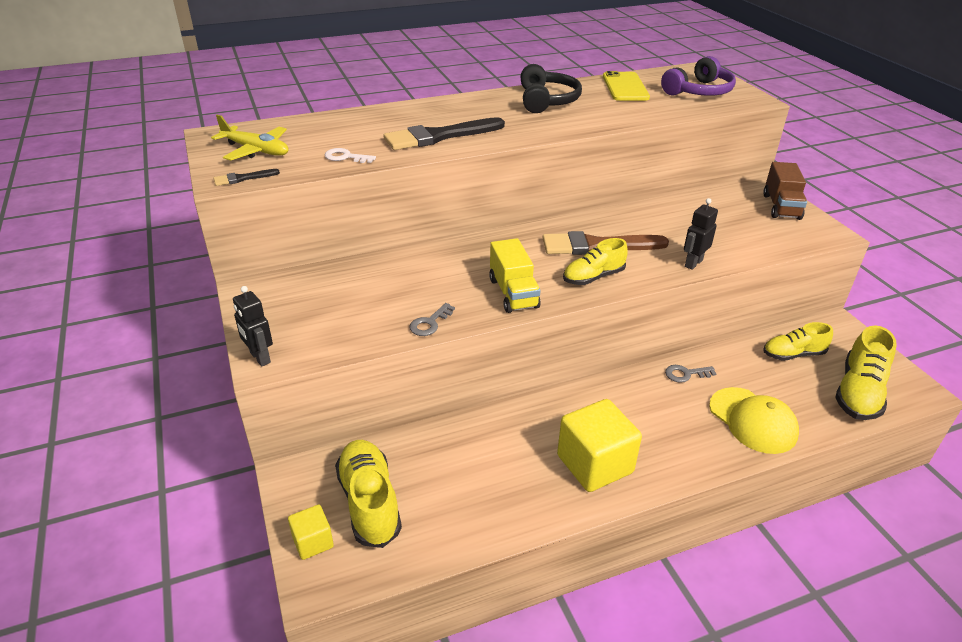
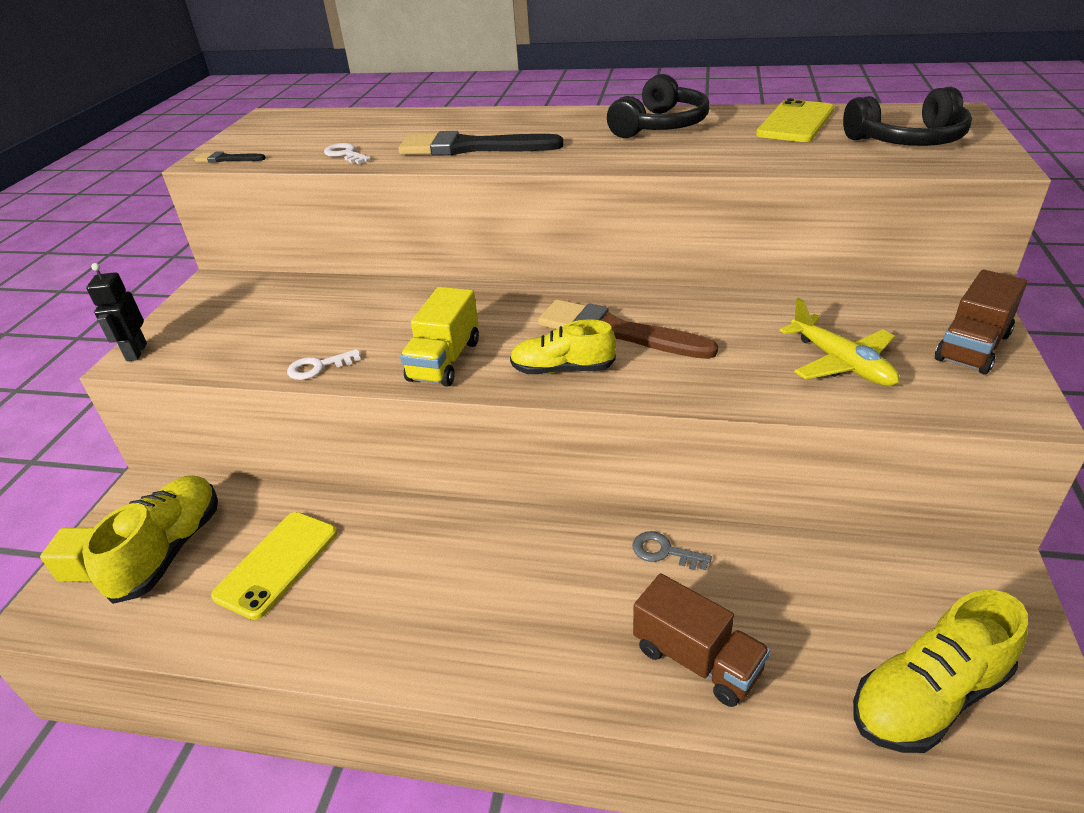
camera: 35 degrees right, 0 degrees up
yellow plane [211,115,289,160] -> yellow plane moved to [780,298,899,386]
grey key [409,303,455,336] -> white key [287,349,361,380]
yellow cube [557,399,642,492] -> none
purple headphones [661,56,736,96] -> black headphones [843,87,972,146]
black robot [684,198,718,270] -> none
yellow cap [709,387,799,454] -> brown truck [633,573,770,707]
yellow shoe [763,322,833,361] -> none
none -> yellow phone [211,512,337,620]

